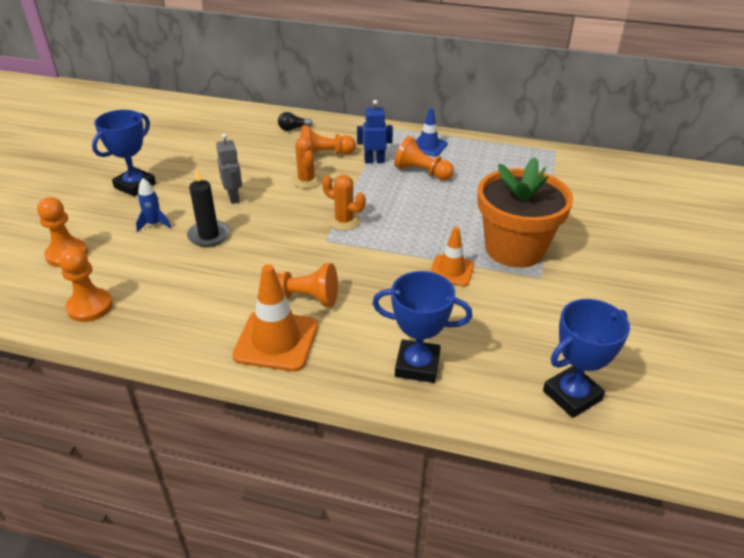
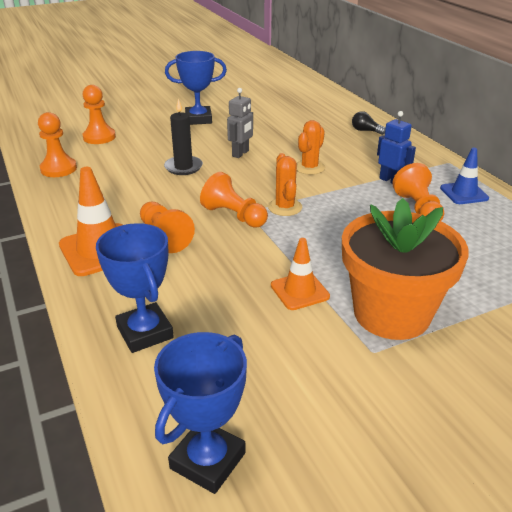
camera: 50 degrees right, 5 degrees down
blue rocket [136,178,171,232] -> none
orange pawn [300,125,356,155] -> orange pawn moved to [200,172,268,228]
blue trophy [543,299,630,418] -> blue trophy turned 75 degrees counterclockwise [154,332,247,494]

